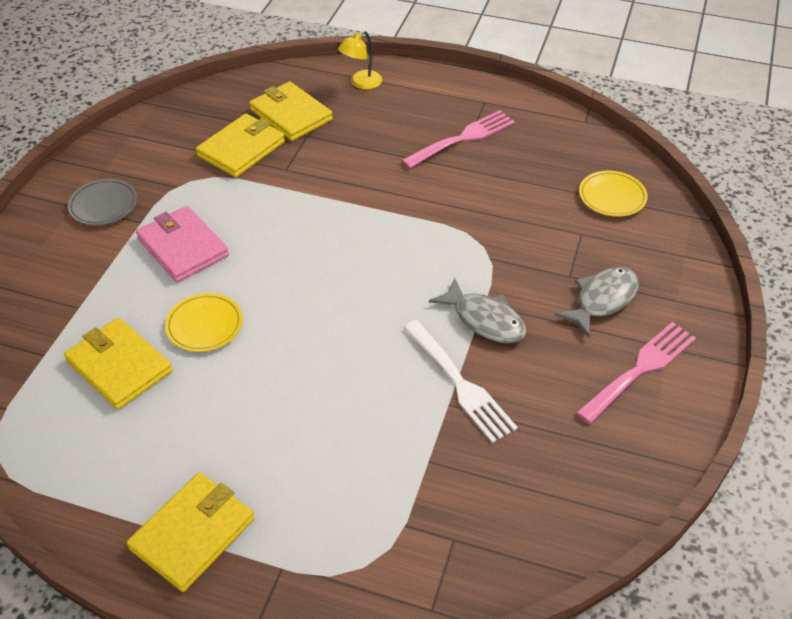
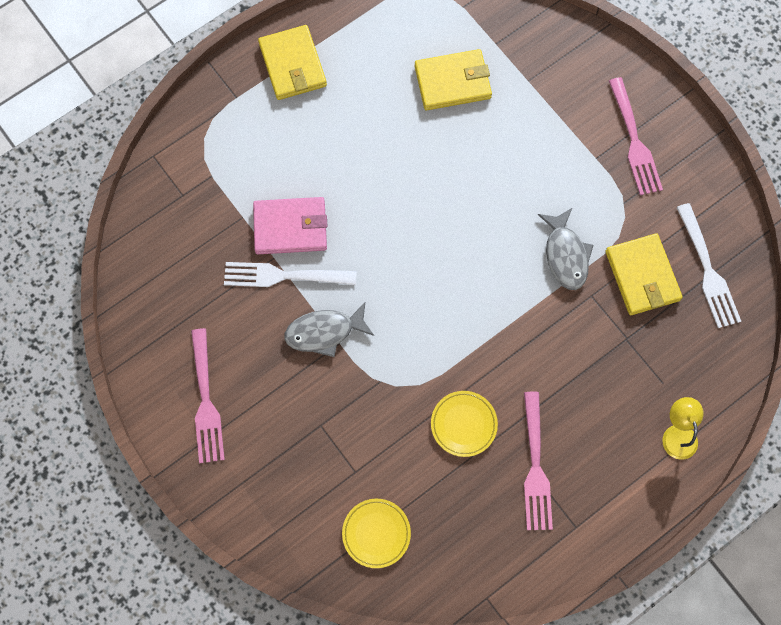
camera: 125 degrees right, 25 degrees up
grey plate [68,179,137,225] -> pink fork [609,77,663,195]
pink wallet [136,206,229,282] -> pink wallet moved to [253,197,327,254]
yellow plate [165,293,243,352] -> yellow plate moved to [431,391,498,457]
yellow wallet [249,81,333,141] -> none
grey fish [555,267,639,337] -> grey fish moved to [538,208,593,290]
none -> white fork [676,203,741,328]

